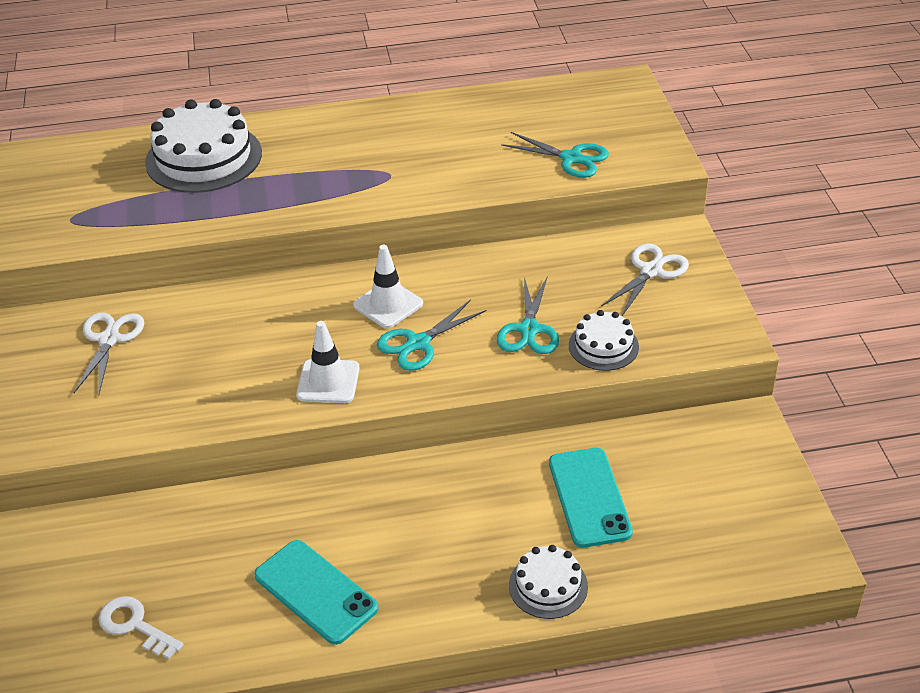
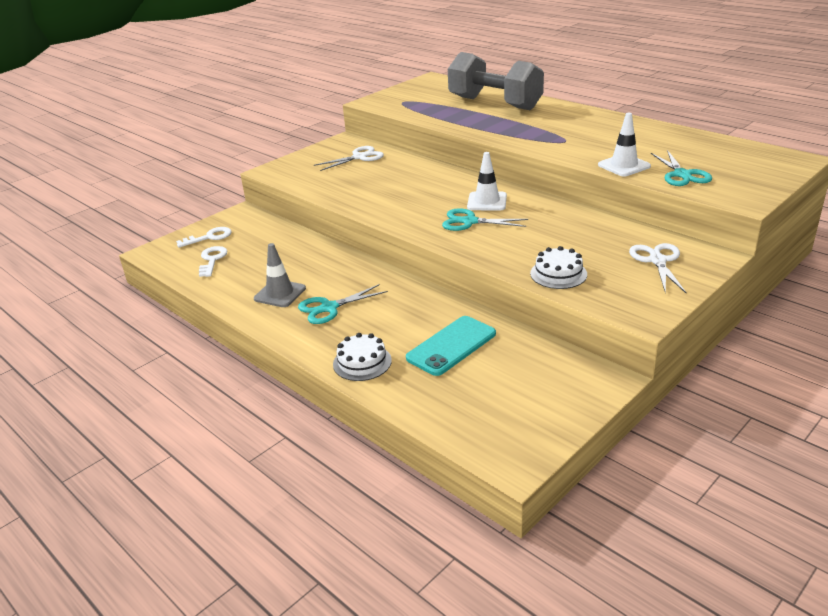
camera: 55 degrees right, 10 degrees down
white cake [145,99,262,193] -> grey dumbbell [448,52,544,110]
turquoise phone [254,540,379,645] -> grey traffic cone [254,243,306,307]
white traffic cone [296,321,360,403] -> white traffic cone moved to [598,113,651,176]
turquoise scissors [496,277,559,354] -> turquoise scissors moved to [298,284,388,324]
white scissors [601,243,689,316] -> white scissors turned 90 degrees counterclockwise [629,243,687,294]
none -> white key [176,227,232,248]

